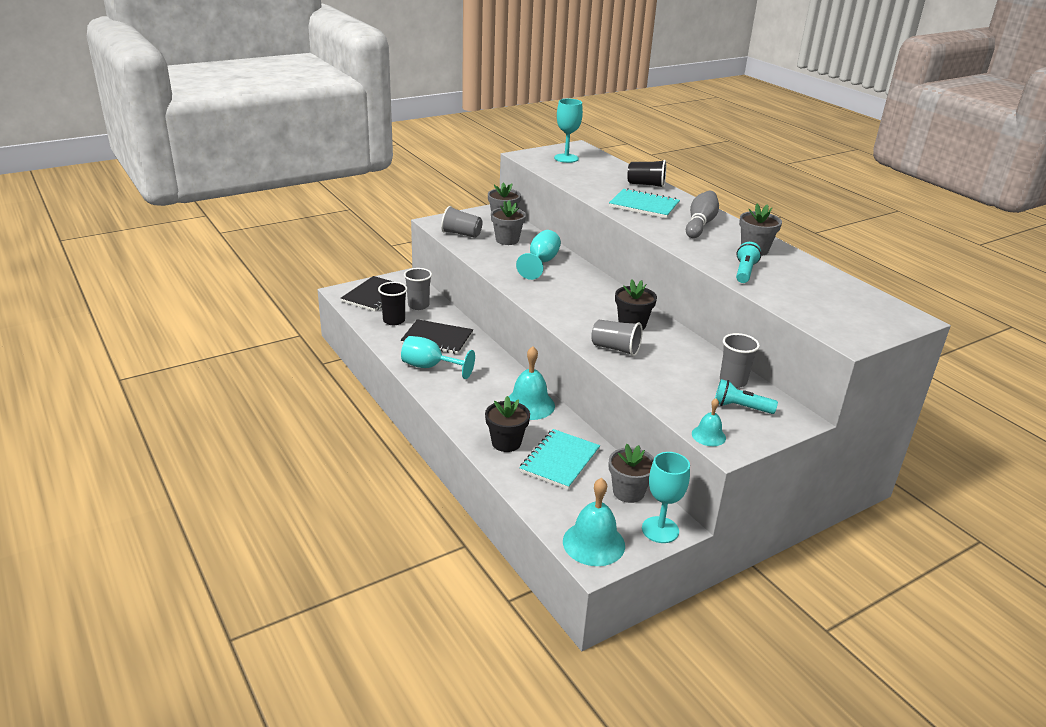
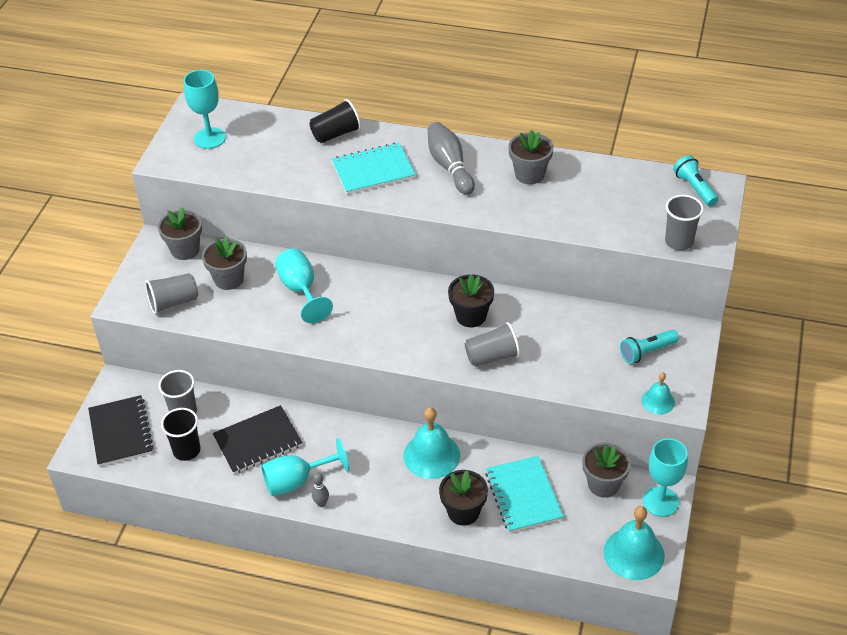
camera: 40 degrees left, 15 degrees up
grey cup [720,333,760,388] -> grey cup moved to [665,195,704,251]
turquoise flashlight [736,242,761,283] -> turquoise flashlight moved to [673,155,718,206]
none -> grey bowling pin [312,472,329,507]

